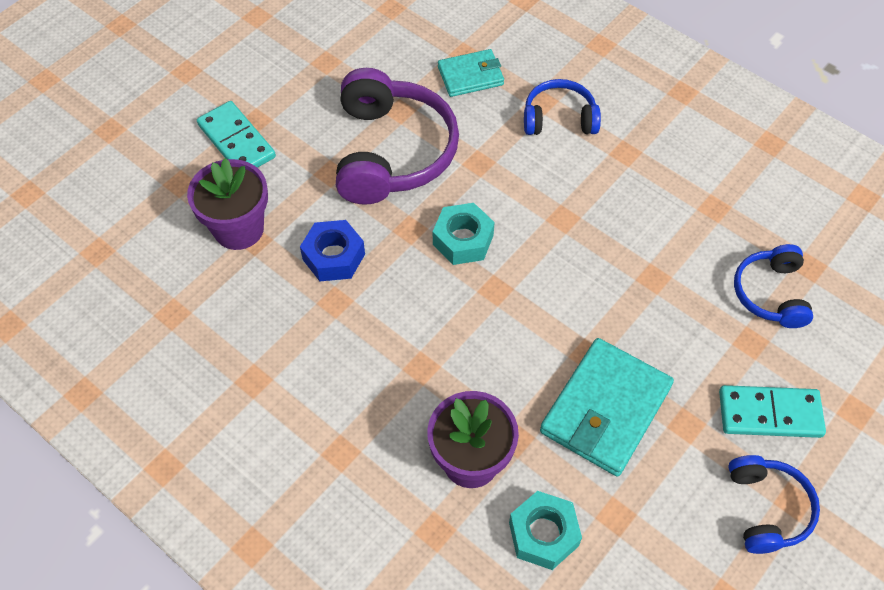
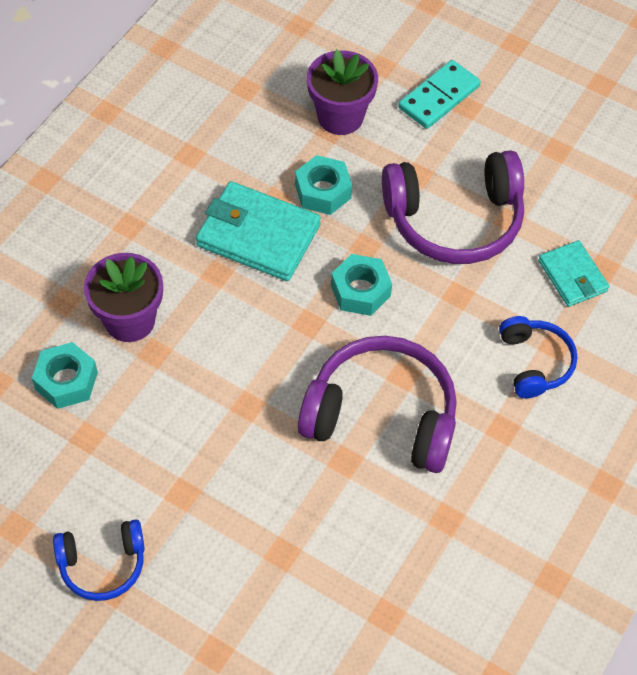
camera: 80 degrees right, 0 degrees up
blue nut [300,220,365,281] -> turquoise nut [295,155,352,215]
turquoise wallet [540,338,674,477] -> turquoise wallet moved to [196,181,321,281]
turquoise domino [719,385,826,438] -> none
blue headphones [734,244,813,328] -> none
none -> purple headphones [298,336,457,473]

